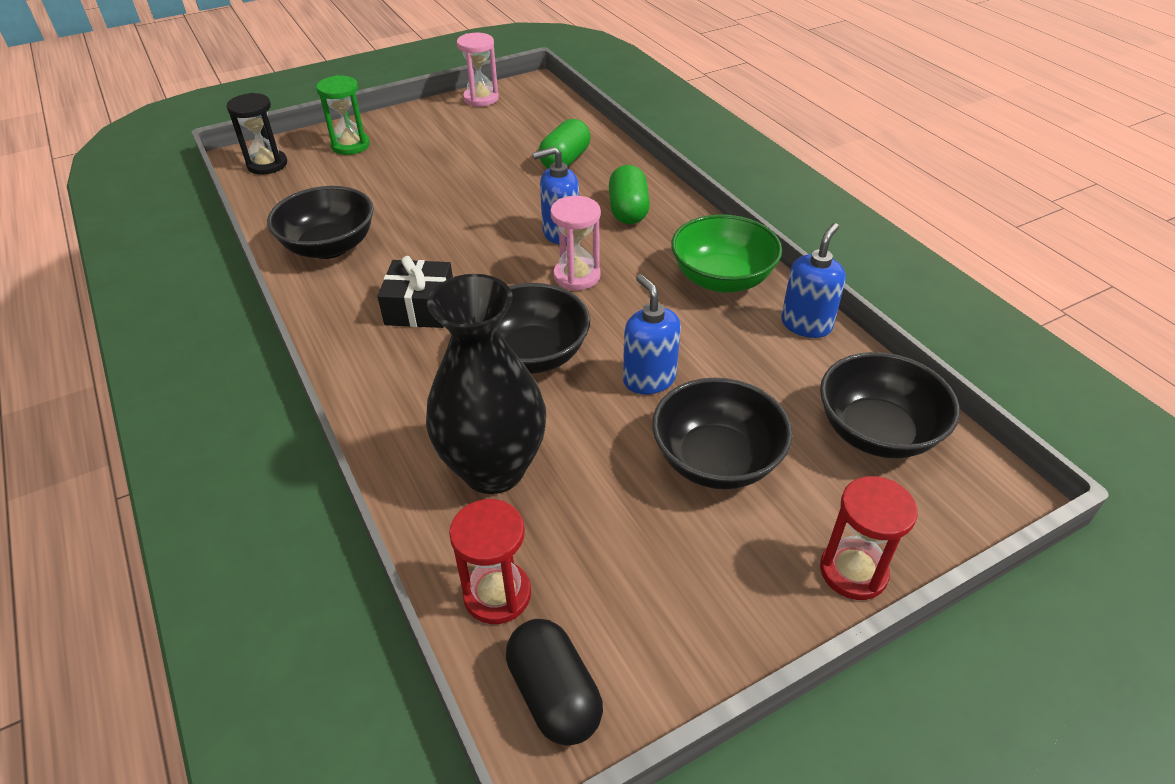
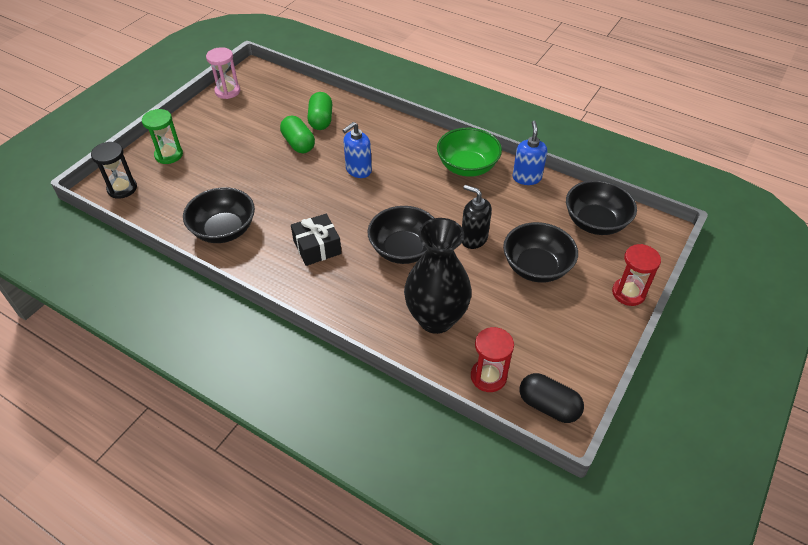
camera: 30 degrees left, 5 degrees up
pink hourglass [550,196,601,290] -> none
green capsule [609,165,650,224] -> green capsule moved to [280,116,315,153]
blue soap dispenser [623,274,681,394] -> black soap dispenser [462,185,492,249]

